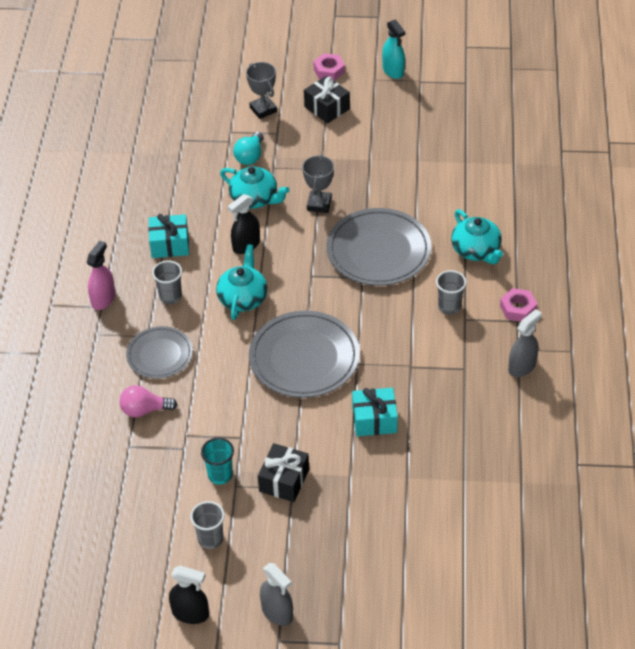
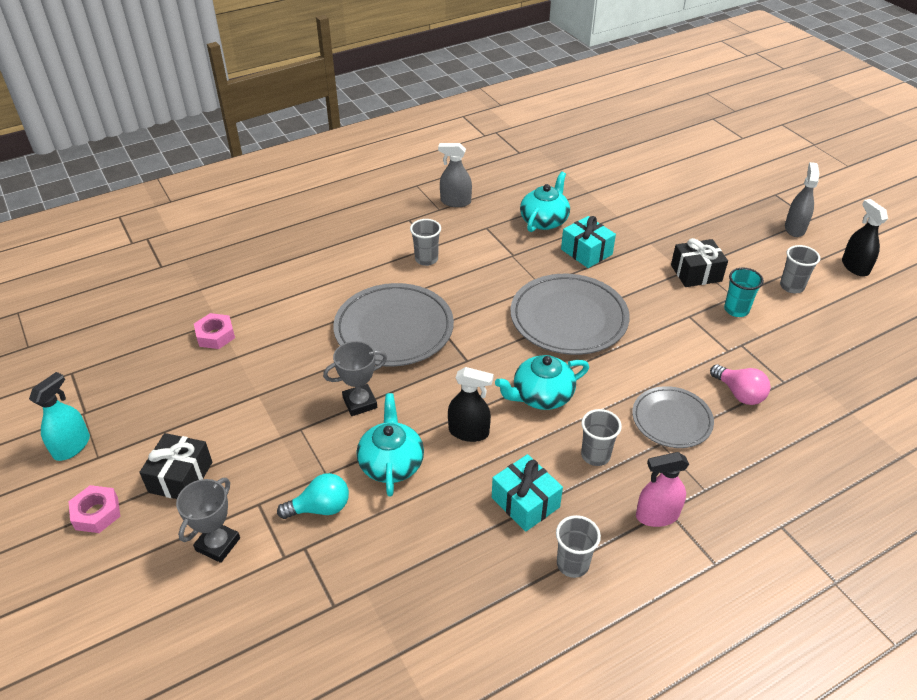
camera: 125 degrees left, 5 degrees down
turquoise teapot [451,209,503,264] -> turquoise teapot moved to [520,172,570,232]
pink nut [500,288,537,322] -> pink nut moved to [194,313,235,349]
none -> grey cup [556,515,601,578]

